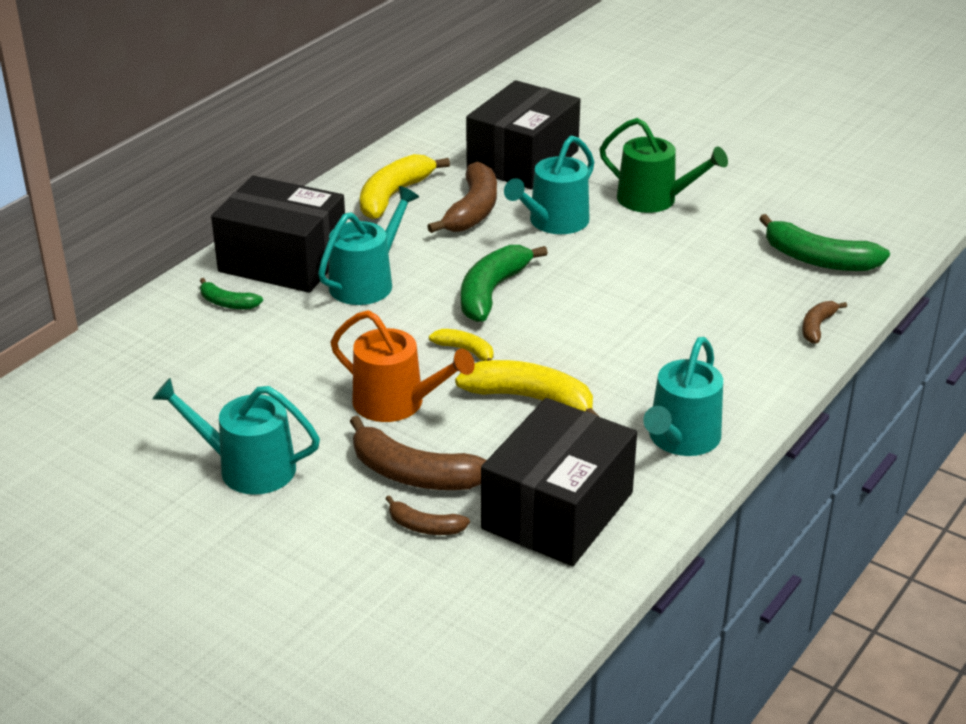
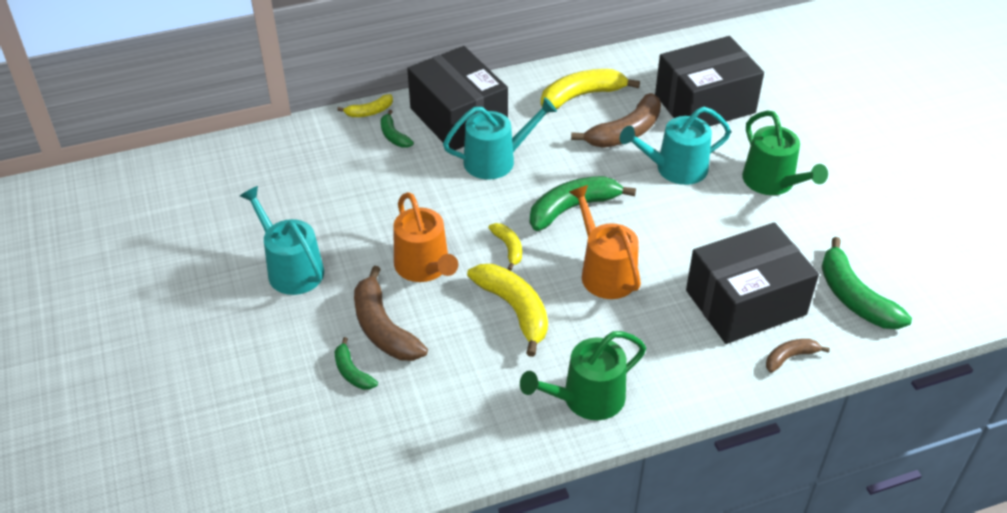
camera: 35 degrees right, 10 degrees up
brown banana [385,495,470,535] -> green banana [335,337,378,390]
black box [481,398,637,566] -> black box moved to [686,222,819,344]
turquoise watering can [643,337,723,456] -> green watering can [520,331,646,420]
none -> yellow banana [337,94,393,117]
none -> orange watering can [569,185,641,299]

